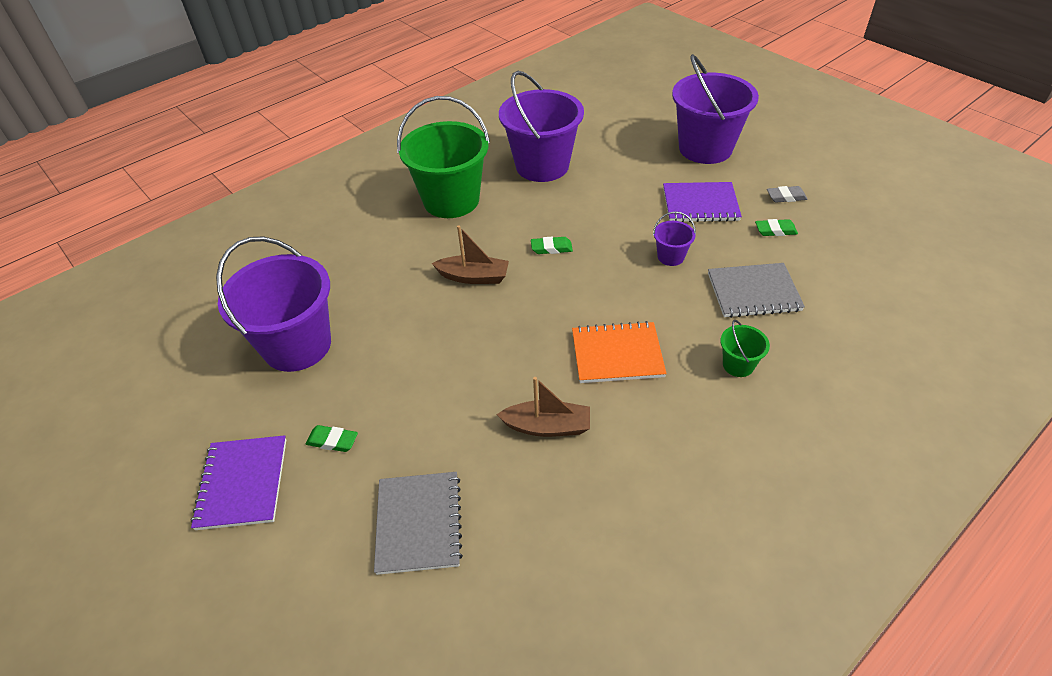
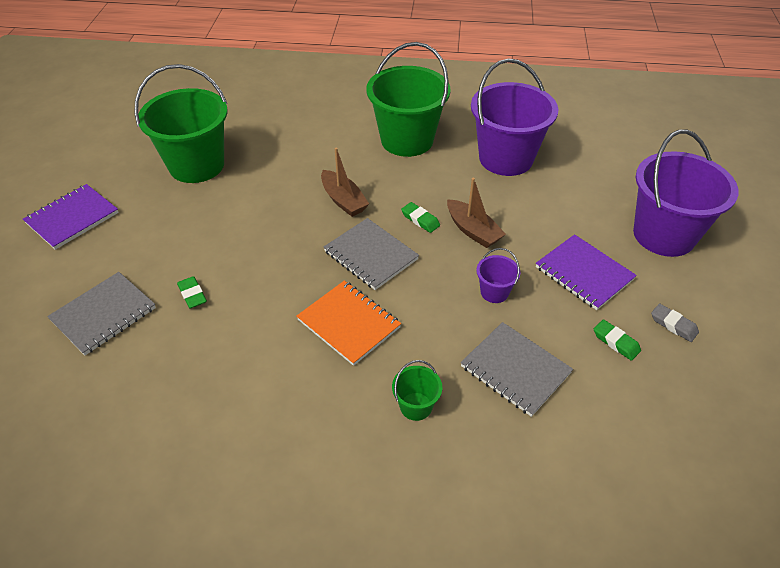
camera: 45 degrees right, 0 degrees up
purple bucket [216,237,331,372] -> green bucket [134,64,227,183]
green eraser [306,425,358,452] -> green eraser moved to [177,276,207,308]
brown boat [497,377,590,437] -> brown boat moved to [447,178,506,248]
none -> grey notebook [324,218,419,290]

